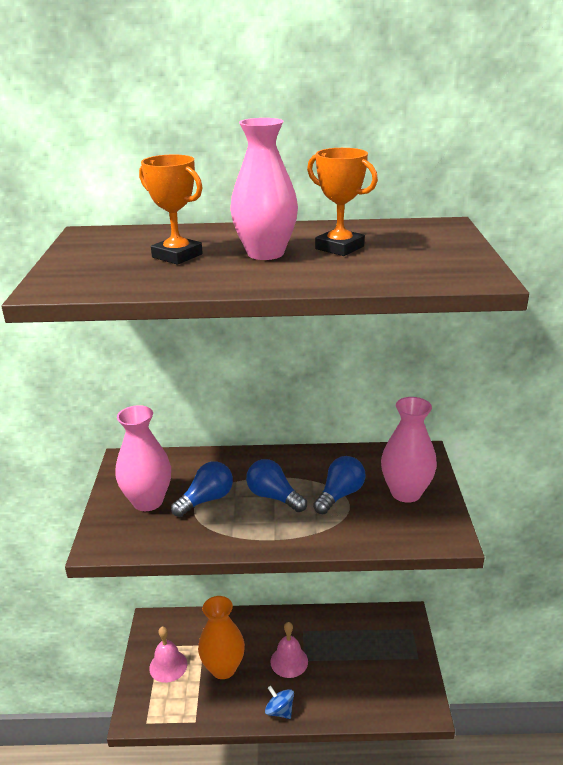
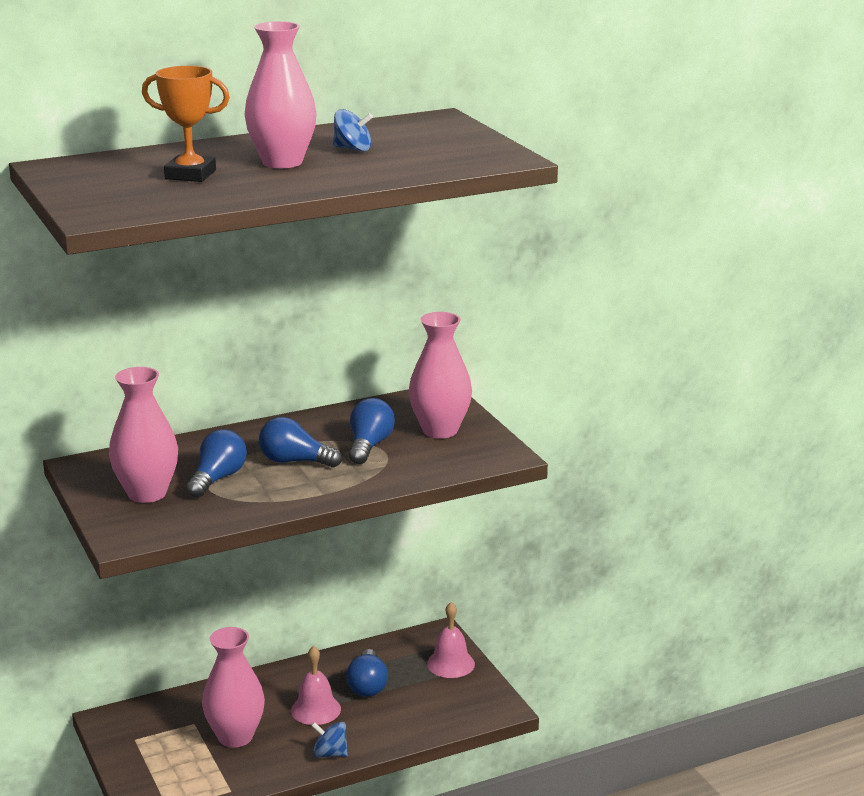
camera: 25 degrees left, 5 degrees down
pink bell [149,627,187,683] -> pink bell moved to [427,602,475,678]
orange vase [198,596,245,679] -> pink vase [202,627,265,748]
orange trophy [307,148,378,256] -> blue spinning top [333,109,373,152]
none -> blue light bulb [346,649,388,697]

